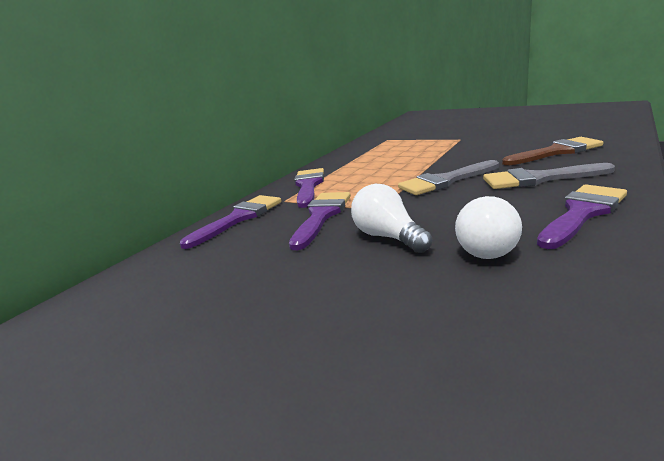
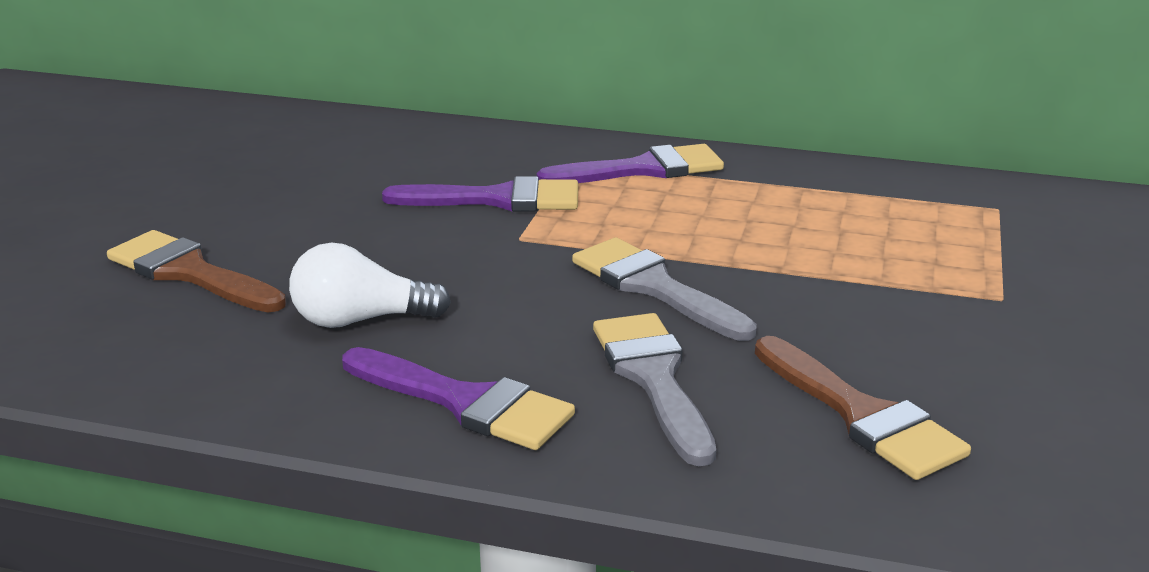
camera: 70 degrees right, 5 degrees up
purple brush [180,195,282,249] -> none
white light bulb [351,184,432,253] -> none
none -> brown brush [107,230,286,313]

